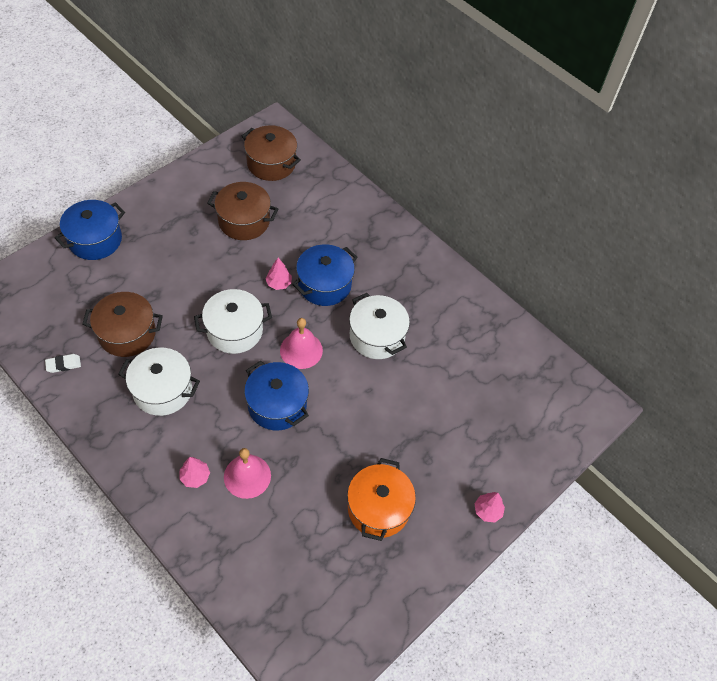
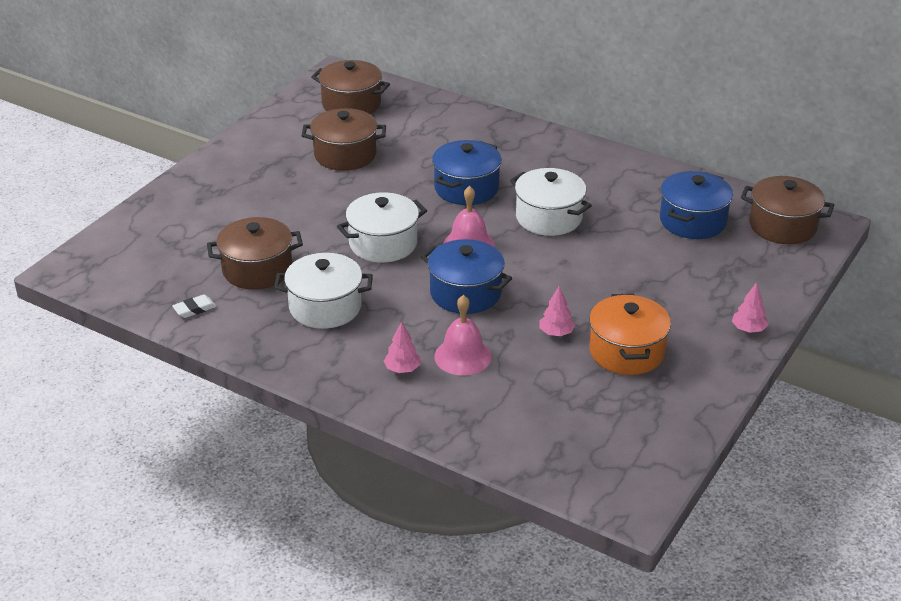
camera: 10 degrees left, 20 degrees down
blue pot [54,200,125,260] -> blue pot moved to [660,171,733,239]
pink tree [266,258,292,290] -> pink tree moved to [539,286,575,336]
none -> brown pot [741,176,834,244]

